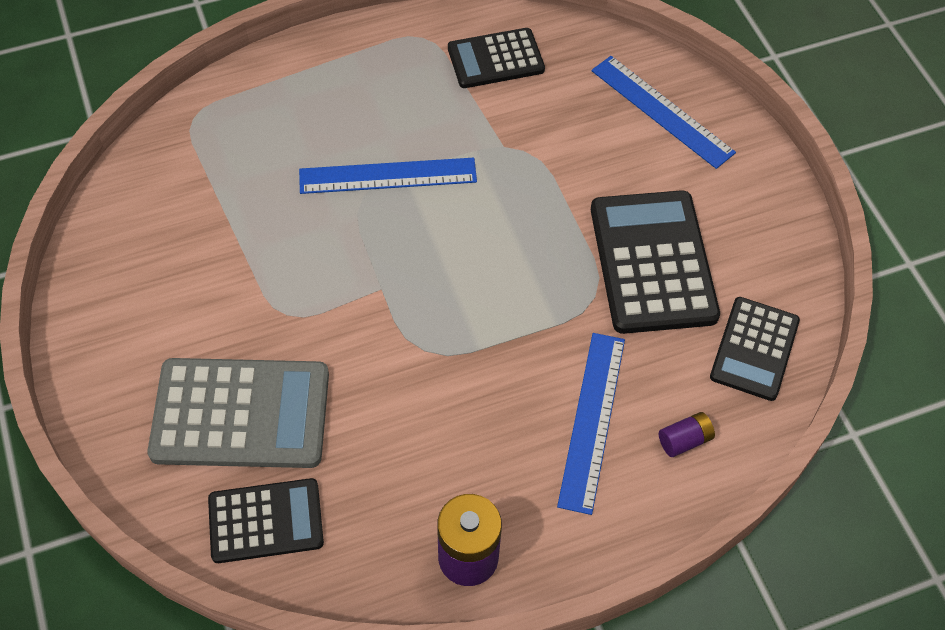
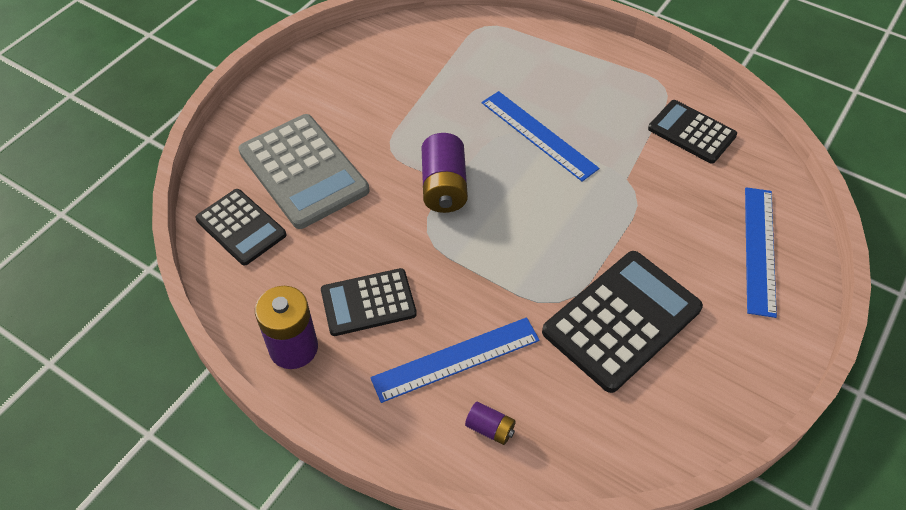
camera: 55 degrees right, 5 degrees down
black calculator [710,297,800,401] -> black calculator moved to [321,268,417,336]
none -> purple battery [421,133,468,213]

